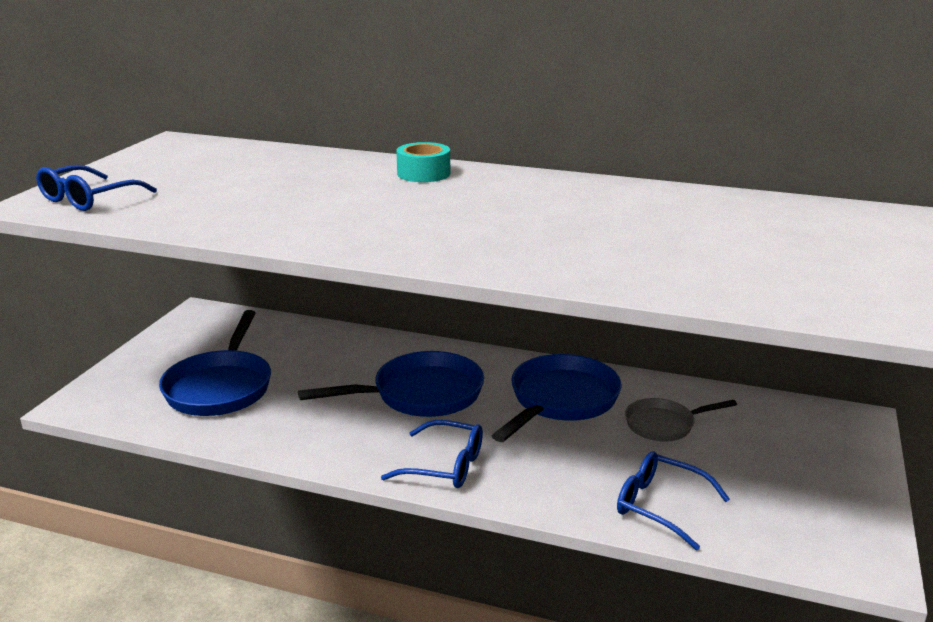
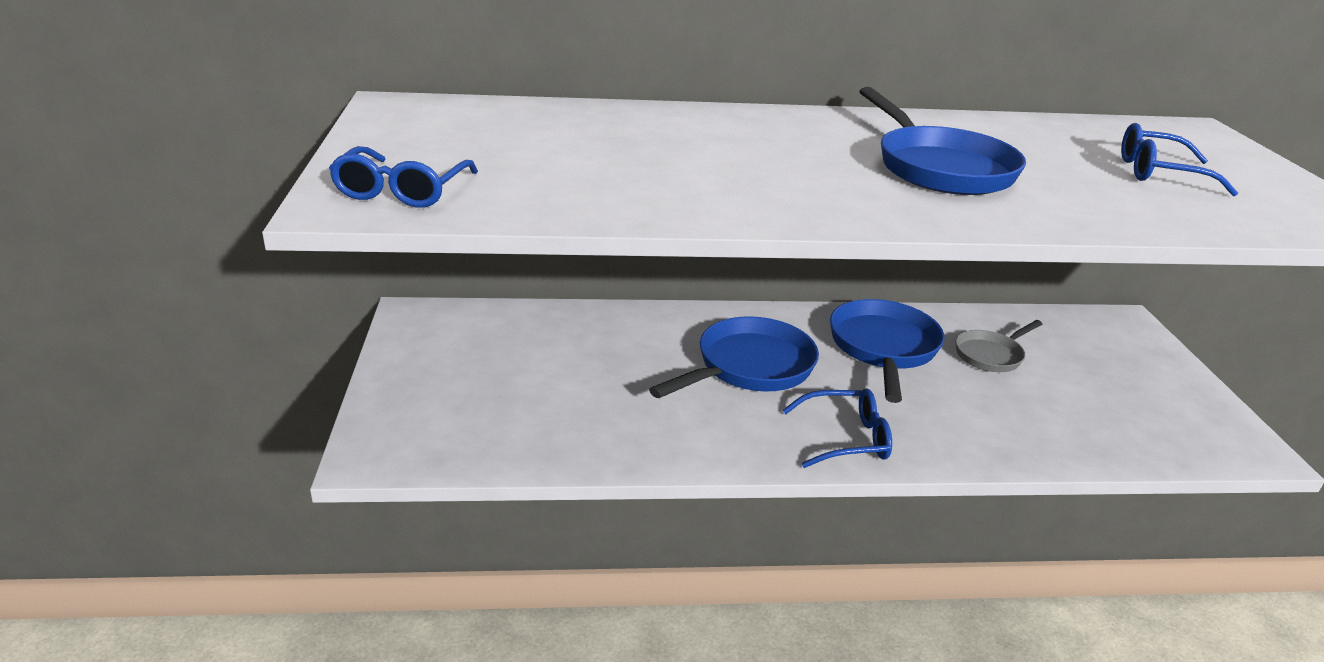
camera: 25 degrees left, 5 degrees up
blue pan [159,310,271,416] -> blue pan moved to [859,87,1026,195]
turquoise tape [396,142,450,182] -> none
blue glasses [617,451,730,550] -> blue glasses moved to [1121,123,1238,196]

